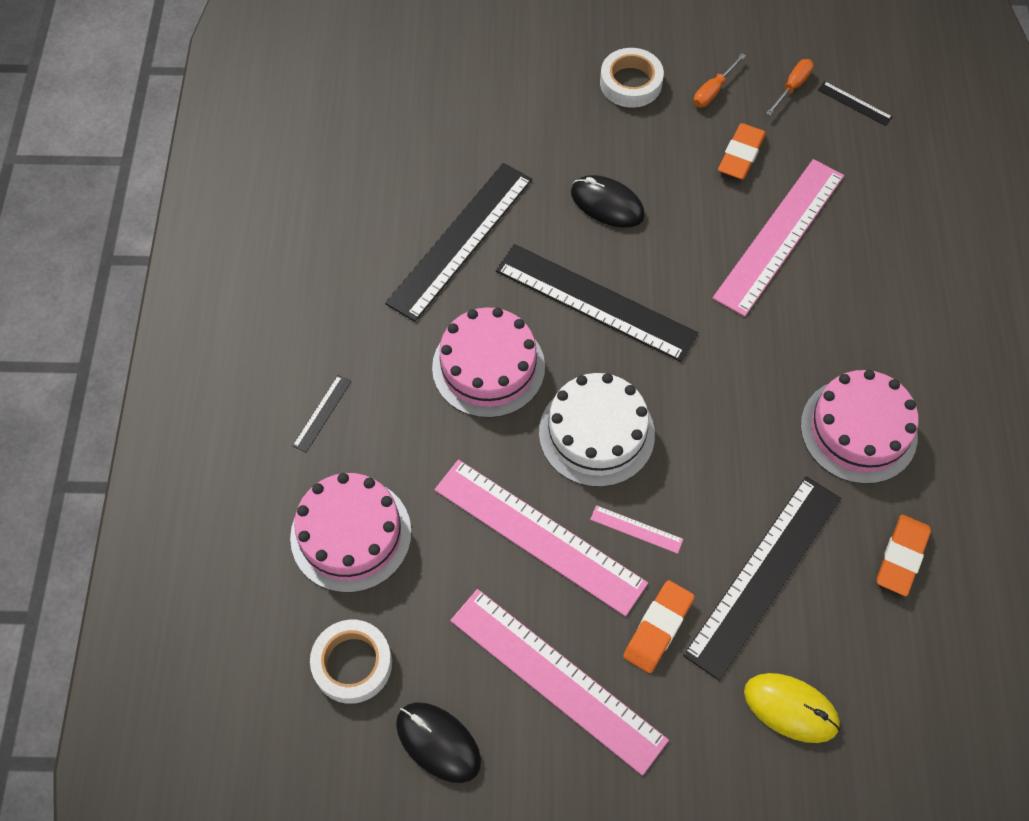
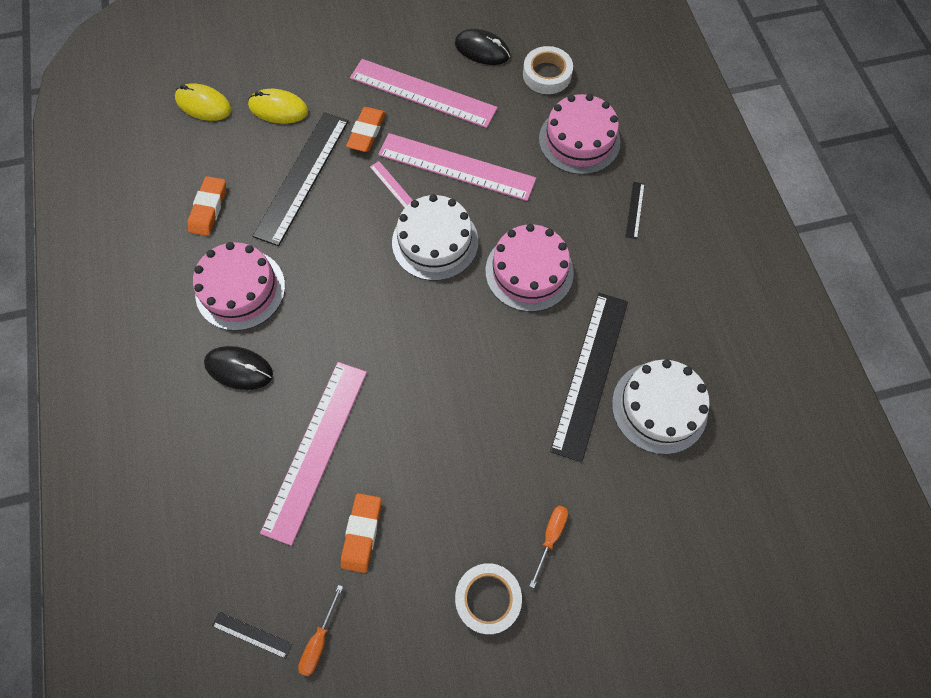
camera: 165 degrees right, 5 degrees up
black ruler [496,244,698,362] -> none
black mouse [571,175,645,228] -> black mouse moved to [204,346,273,390]
pink ruler [590,505,683,554] -> pink ruler turned 45 degrees clockwise [370,161,413,208]
orange screwdriver [693,53,746,107] -> orange screwdriver moved to [530,506,568,588]
none -> yellow mouse [175,83,231,121]
none -> white cake [612,360,710,454]

